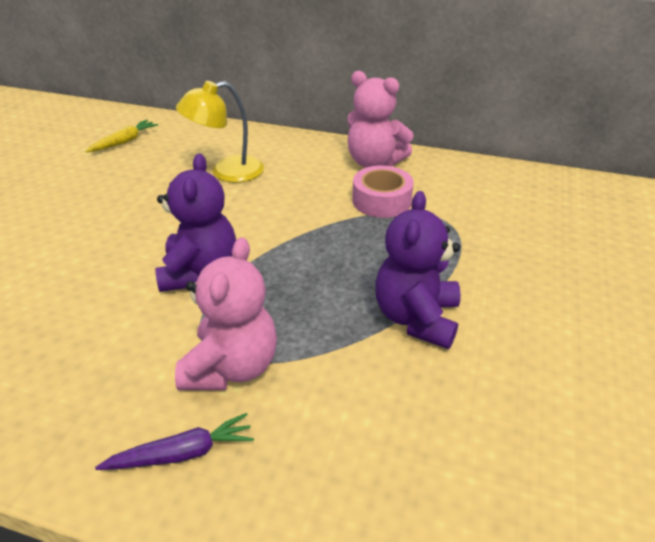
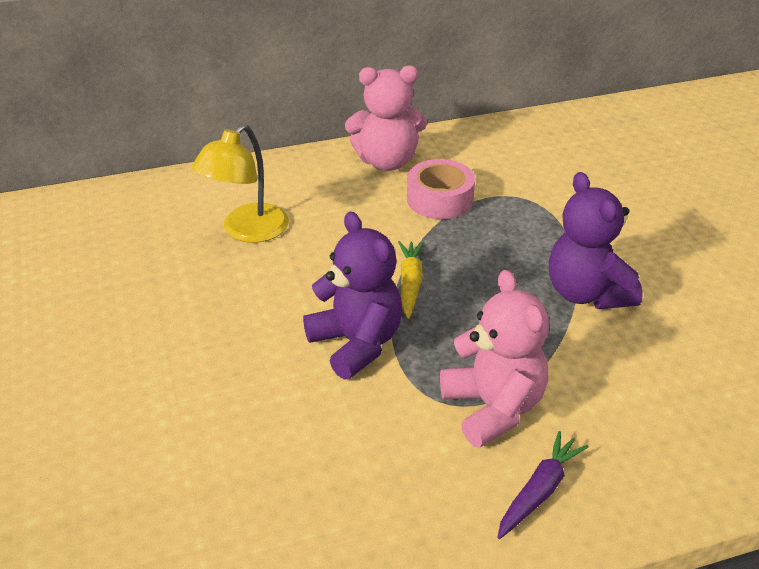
camera: 35 degrees left, 0 degrees up
yellow carrot [85,120,158,153] -> yellow carrot moved to [398,241,424,319]

